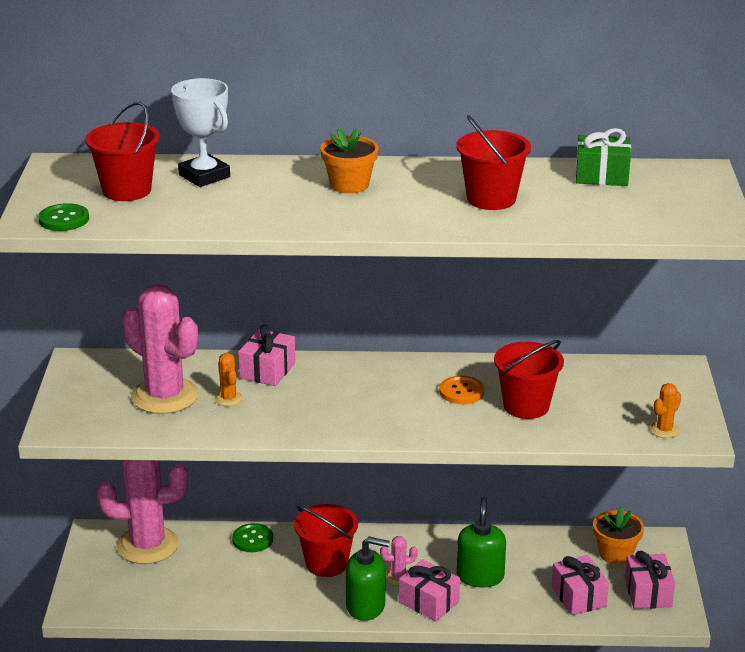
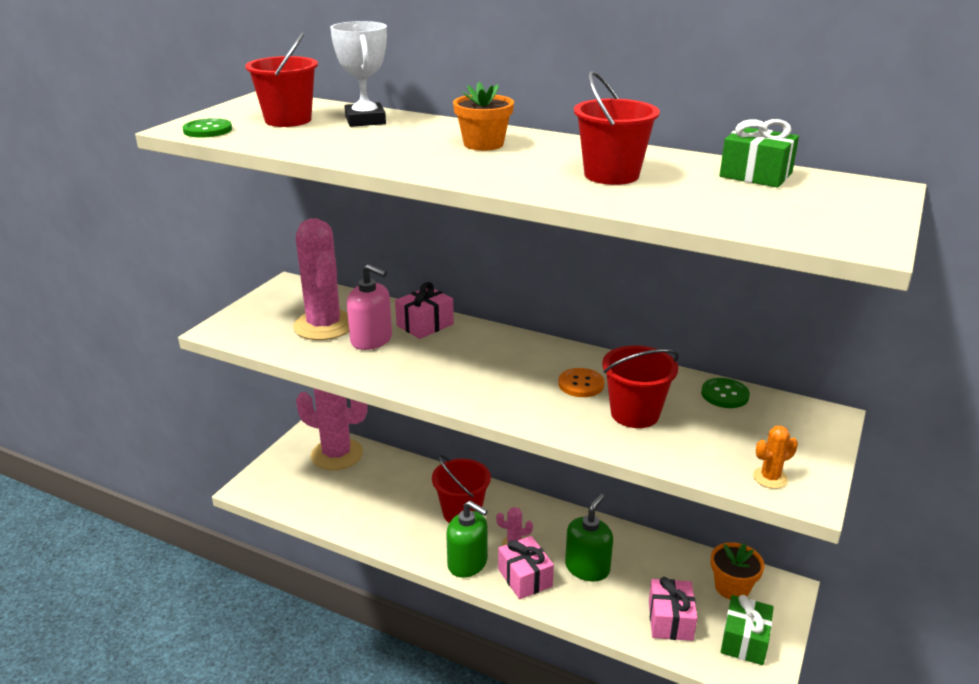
camera: 25 degrees right, 0 degrees up
orange cactus [215,353,243,406] -> pink soap dispenser [347,264,392,350]
green button [232,523,273,552] -> green button moved to [701,378,750,408]
pink gift [625,551,675,609] -> green gift [721,595,774,665]

